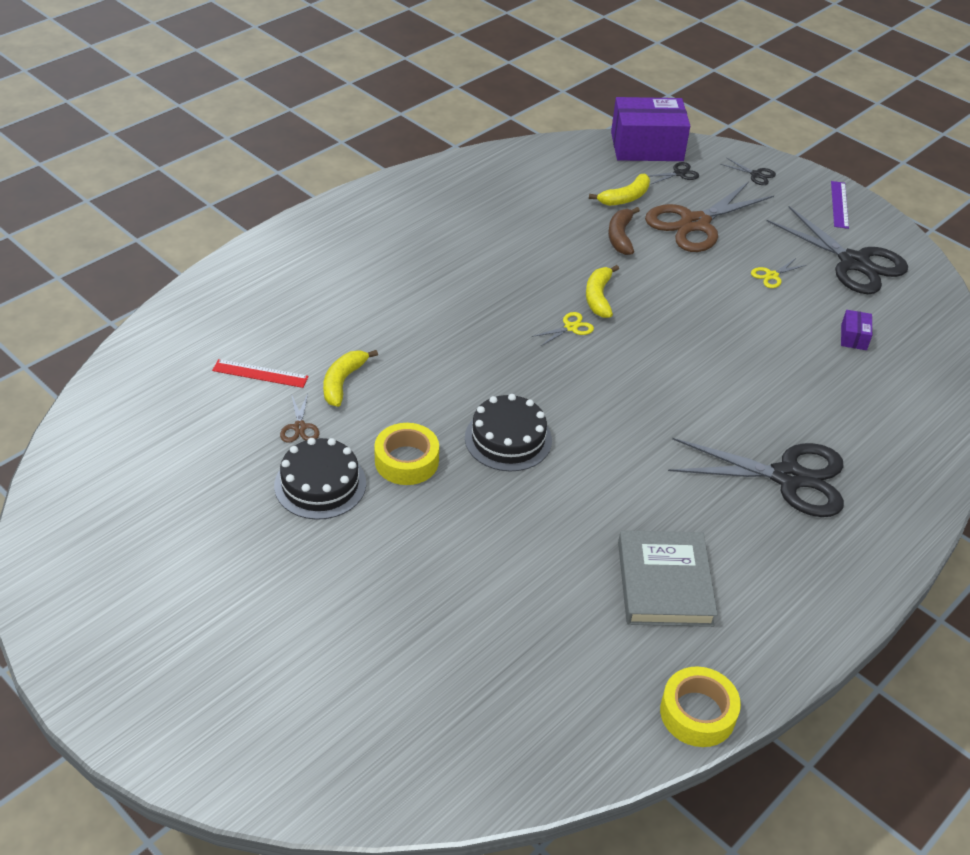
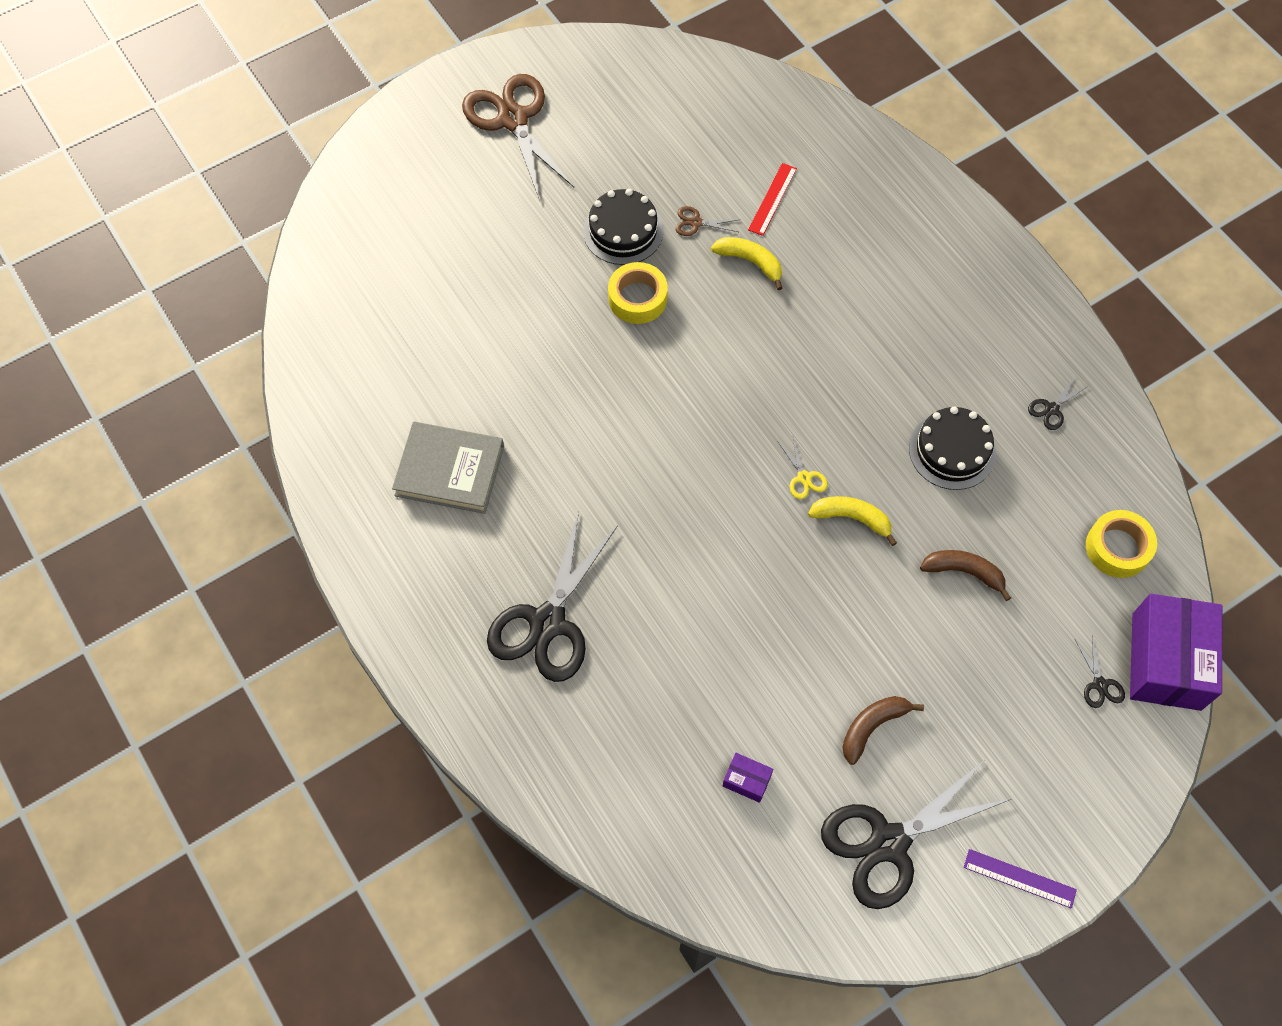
camera: 105 degrees right, 20 degrees up
black cake [465,394,552,471] -> black cake moved to [909,407,996,490]
yellow banana [589,174,650,206] -> none
brown scissors [645,182,774,252] -> brown scissors moved to [462,74,574,198]
yellow tape [660,666,741,747] -> yellow tape moved to [1086,510,1157,578]
black scissors [720,157,776,185] -> black scissors moved to [1028,377,1088,430]
yellow scissors [751,258,806,288] -> brown banana [842,696,924,765]

